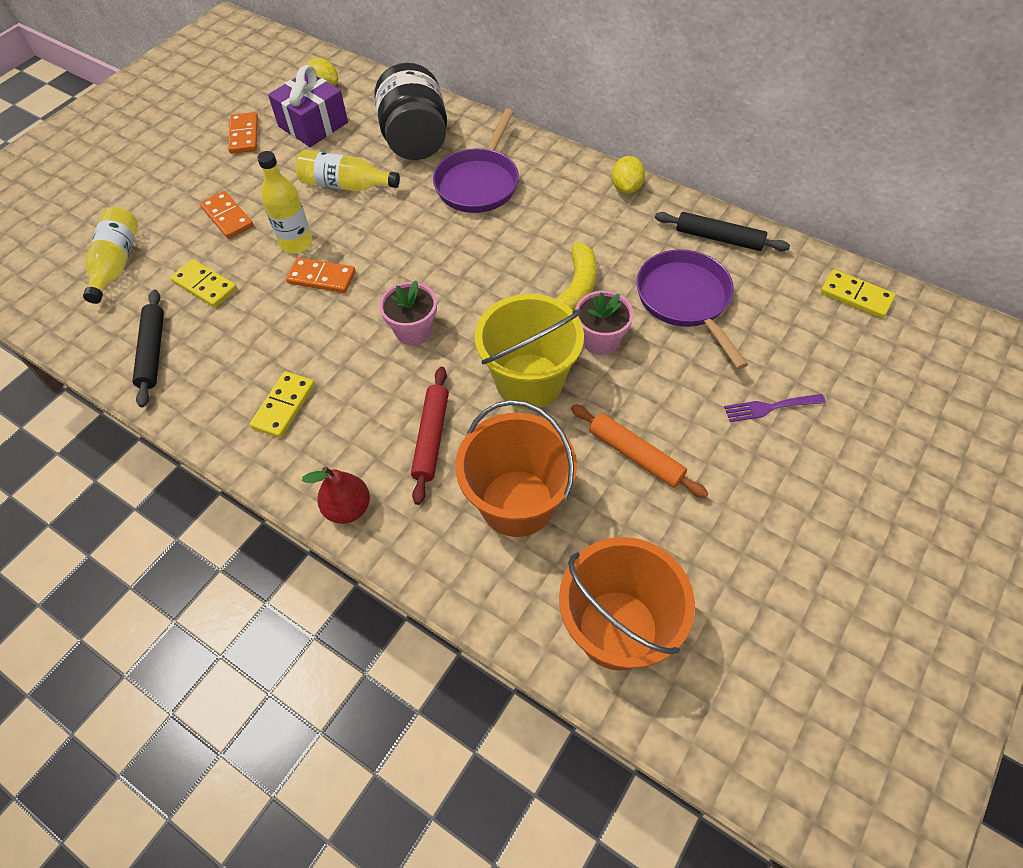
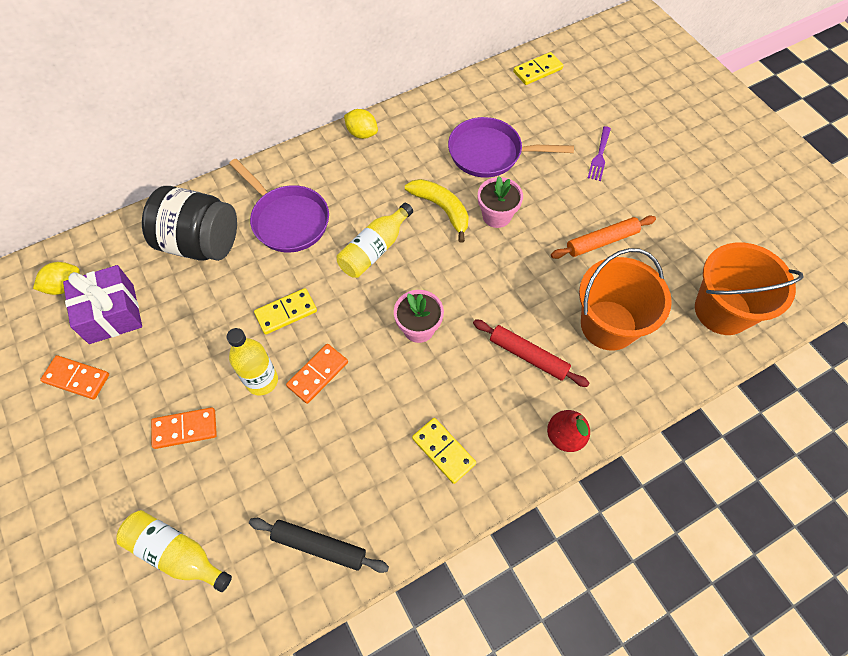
camera: 65 degrees left, 5 degrees up
yellow domino [170,259,237,308] -> yellow domino moved to [254,288,317,335]
yellow bottle [295,150,400,191] -> yellow bottle moved to [337,203,413,278]
yellow bucket [475,294,584,409] -> none
black rolling pin [655,212,790,251] -> none

